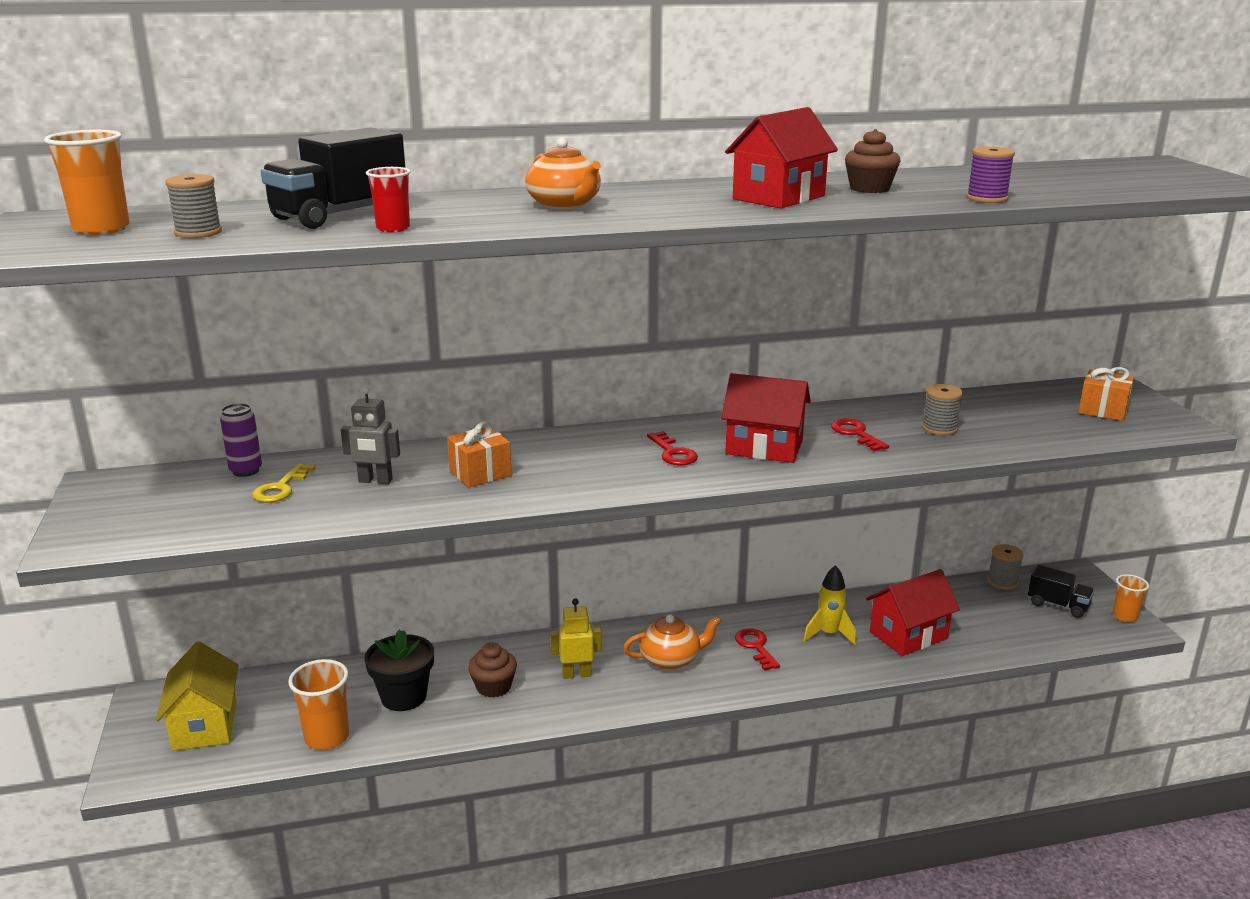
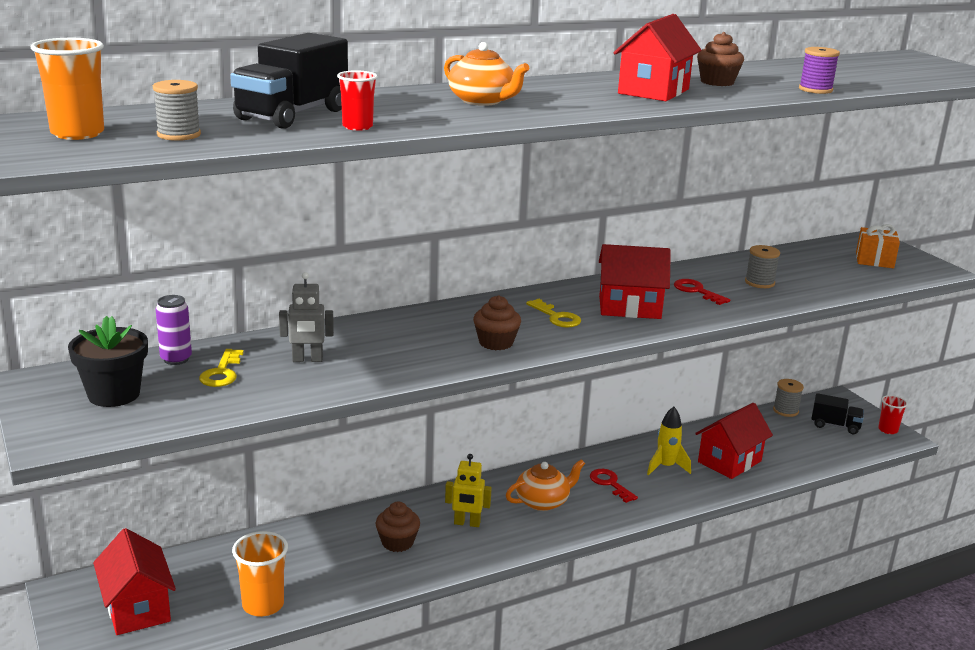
camera: 15 degrees left, 0 degrees up
yellow house [156,641,239,751] -> red house [93,528,176,635]
black flower pot [364,629,434,711] -> black flower pot moved to [68,316,148,407]
orange gift [447,422,512,487] -> none
yellow robot [551,598,601,679] -> yellow robot turned 150 degrees counterclockwise [445,454,492,527]
red key [647,431,698,465] -> yellow key [526,299,581,328]
orange cup [1113,574,1149,622] -> red cup [878,395,908,434]
none -> brown cupcake [473,295,521,350]

